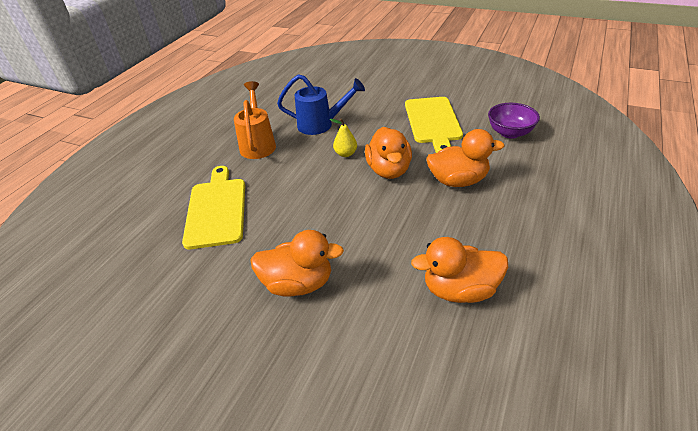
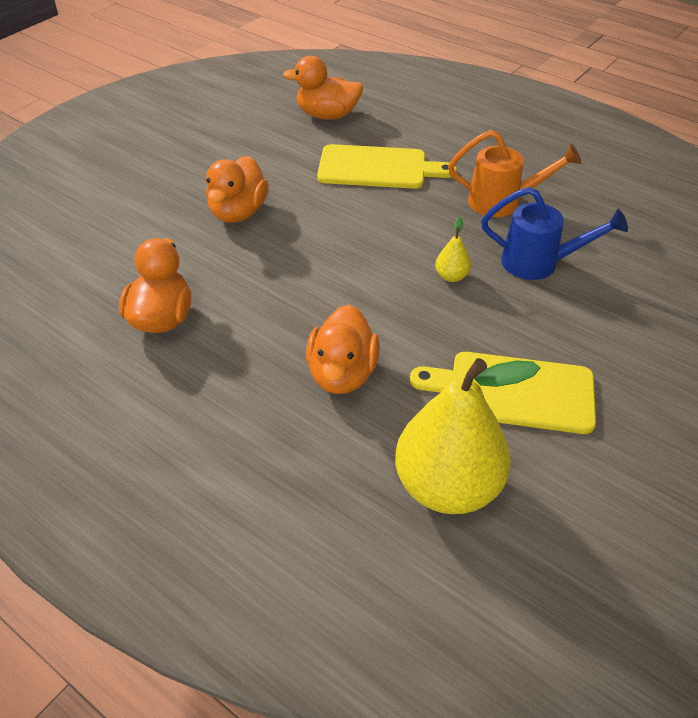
camera: 100 degrees right, 5 degrees up
blue watering can [277,74,365,135] -> blue watering can turned 90 degrees counterclockwise [481,187,628,280]
orange duck [365,127,412,179] -> orange duck moved to [283,56,363,120]
purple bowl [488,103,540,139] -> yellow pear [395,358,540,514]

